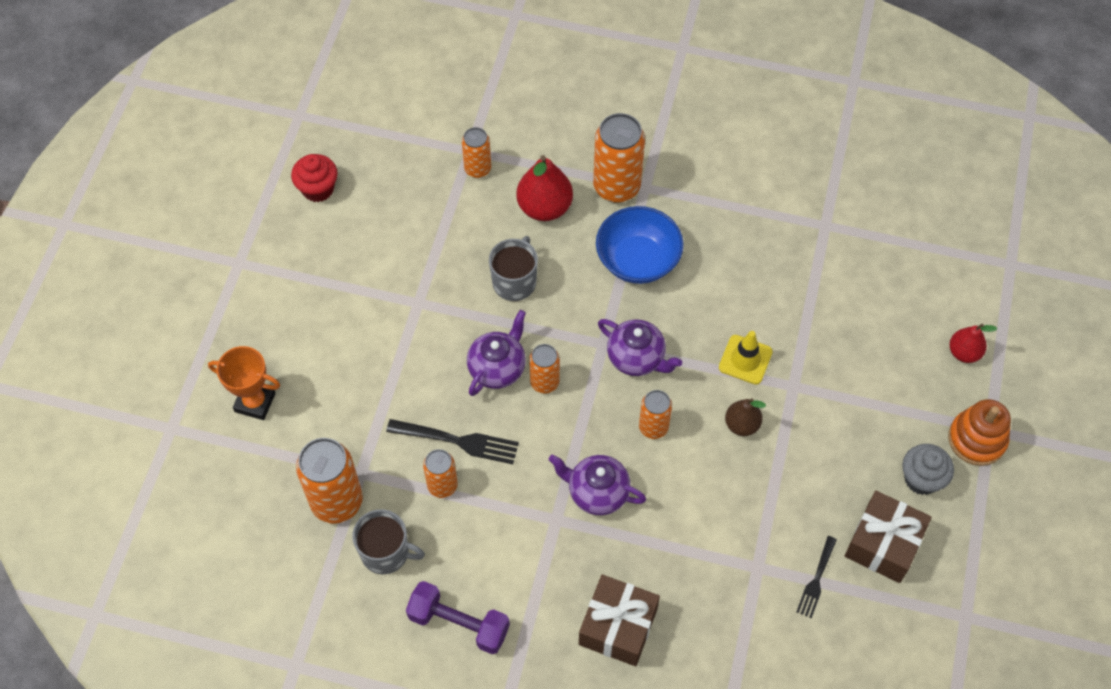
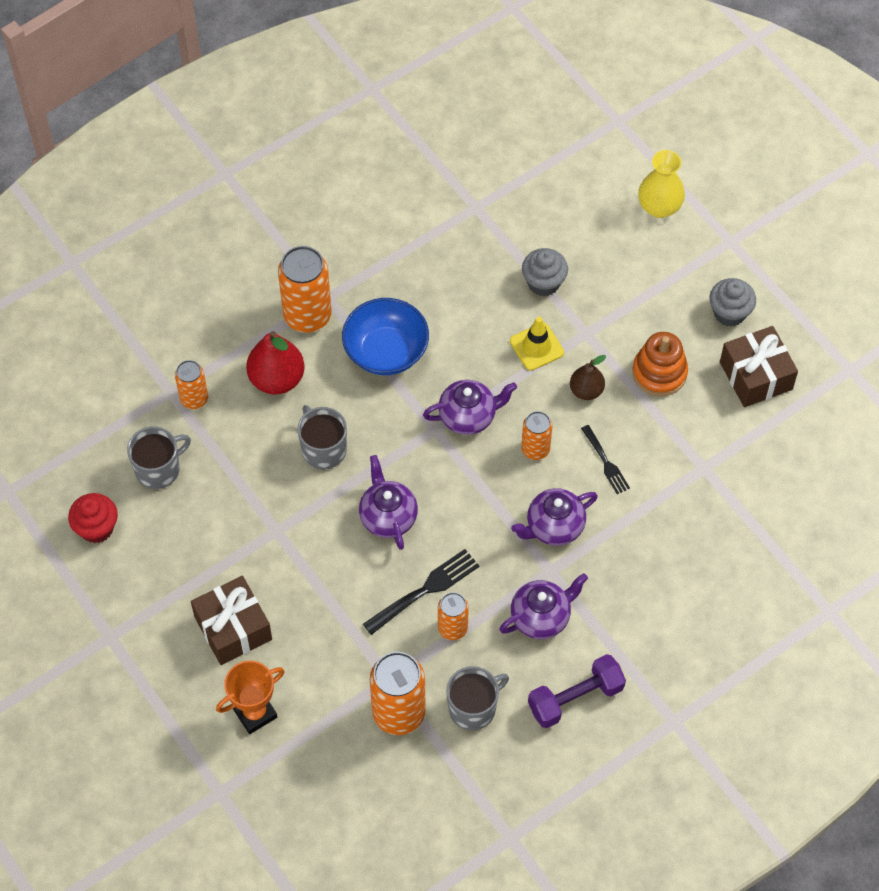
camera: 50 degrees left, 0 degrees up
orange can [529,344,560,393] -> none
brown gift [579,575,660,666] -> brown gift moved to [191,576,272,665]
black fork [797,536,837,618] -> black fork moved to [581,425,630,494]
orange stacking toy [948,399,1011,466] -> orange stacking toy moved to [632,332,688,396]
red pear [949,324,997,363] -> yellow vase [638,150,685,218]
none -> grey mug [127,426,191,489]
none -> purple teapot [499,573,588,639]
none -> grey cupcake [522,248,568,296]

